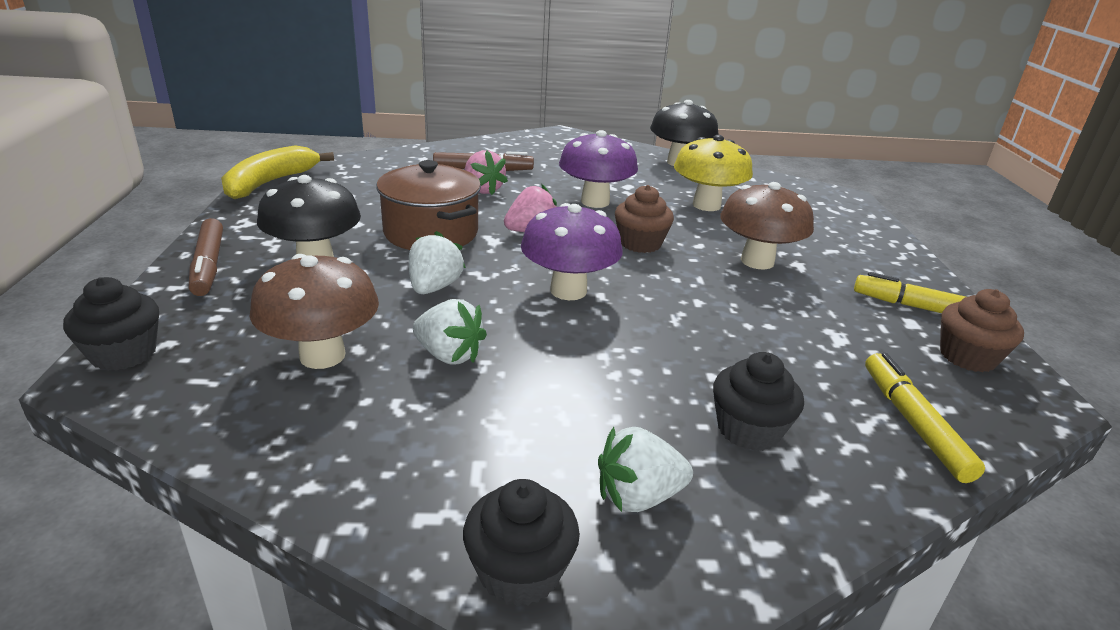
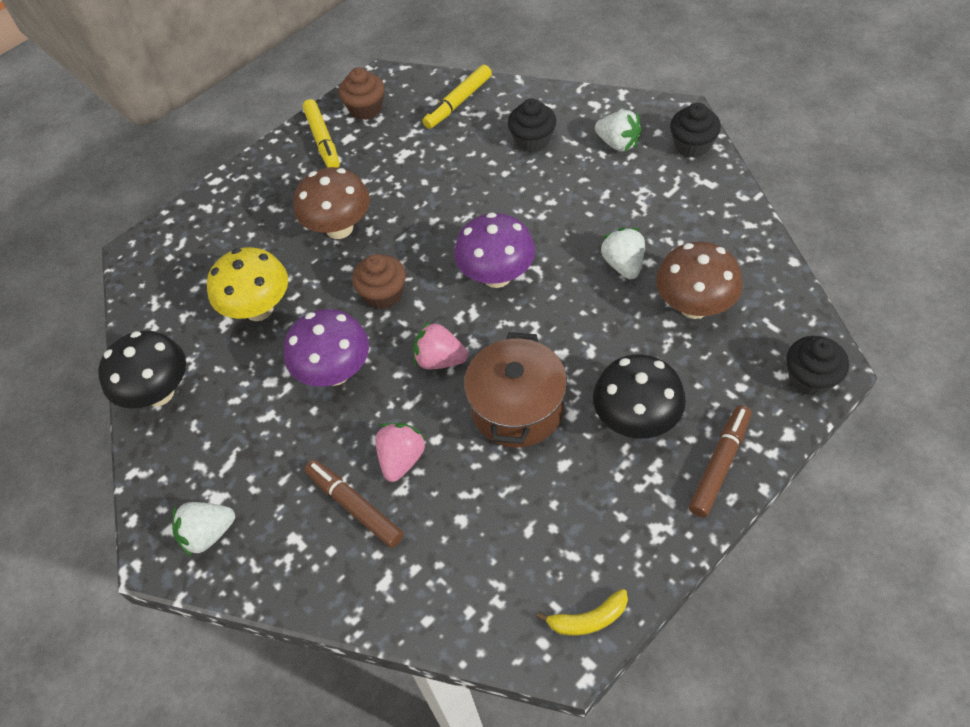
camera: 125 degrees left, 25 degrees up
yellow banana [221,145,334,199] -> yellow banana [536,589,628,636], size x0.56
white strawberry [409,231,466,294] -> white strawberry moved to [172,502,235,557]

